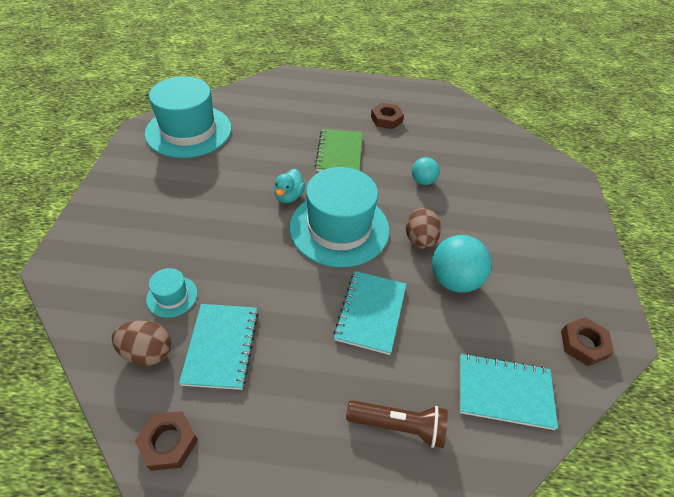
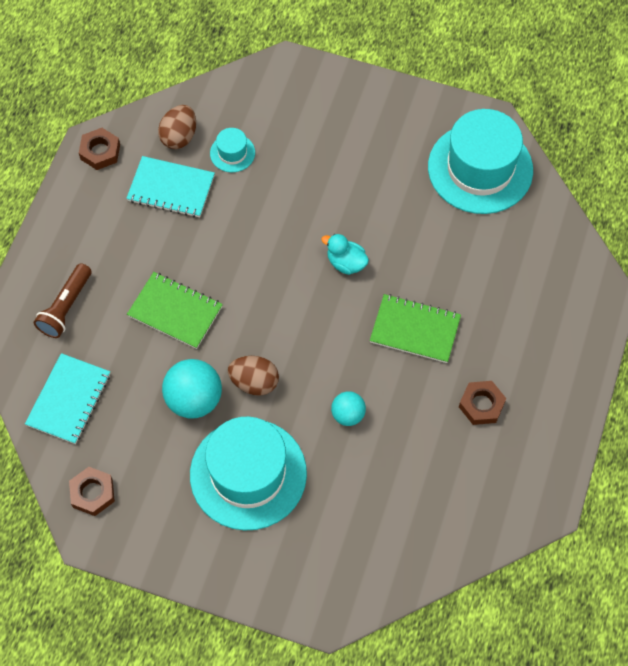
camera: 105 degrees right, 15 degrees up
turquoise hat [290,167,390,268] -> turquoise hat moved to [190,416,307,531]
turquoise notebook [333,271,406,355] -> green notebook [127,272,223,349]

